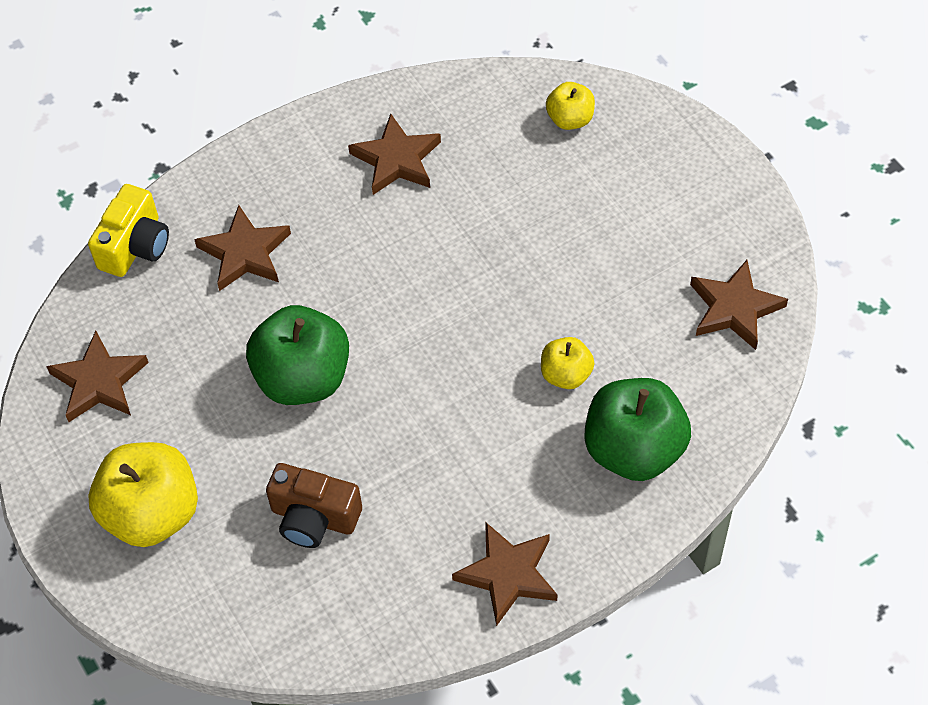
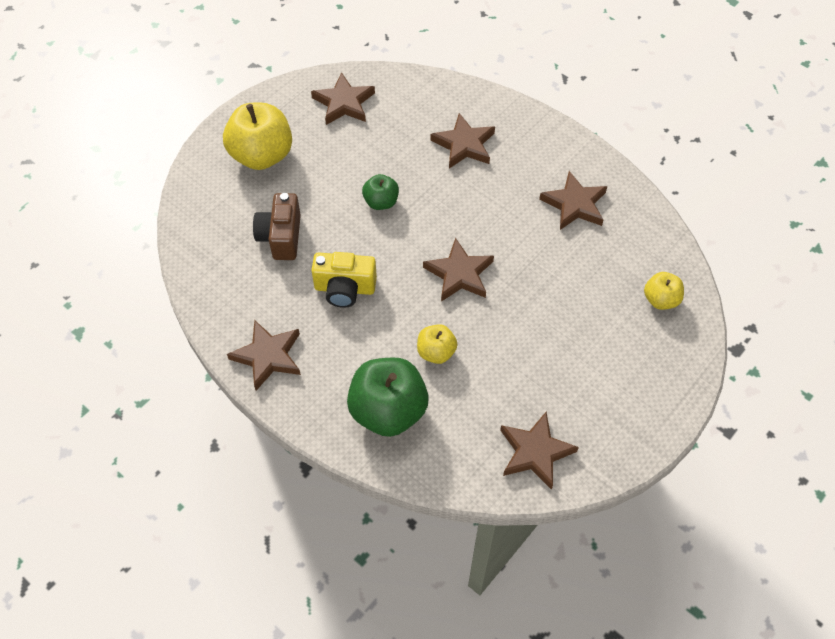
camera: 70 degrees right, 0 degrees up
yellow camera [88,184,169,277] -> yellow camera moved to [311,252,377,308]
green apple [246,305,349,405] -> green apple [362,174,399,210], size x0.53
none -> brown star [423,238,494,302]

